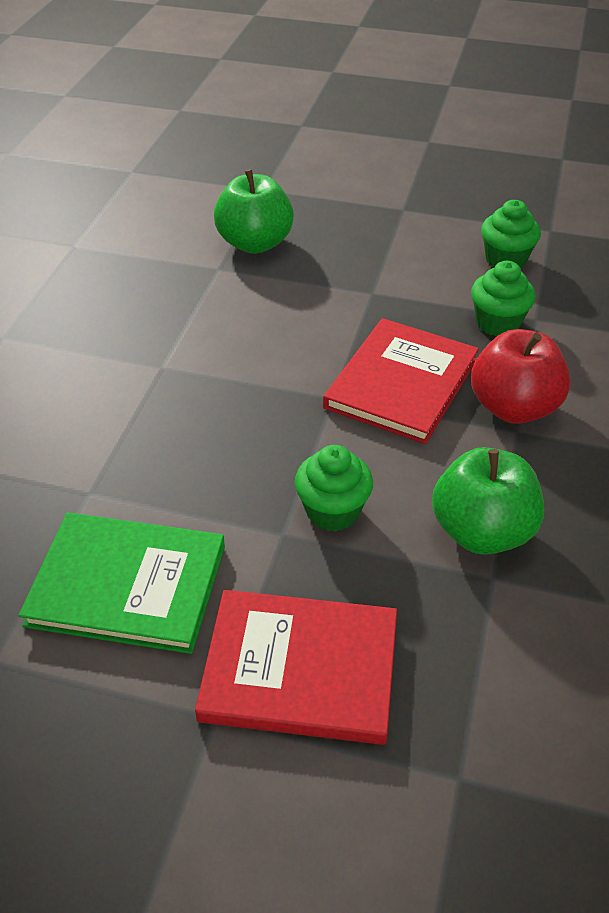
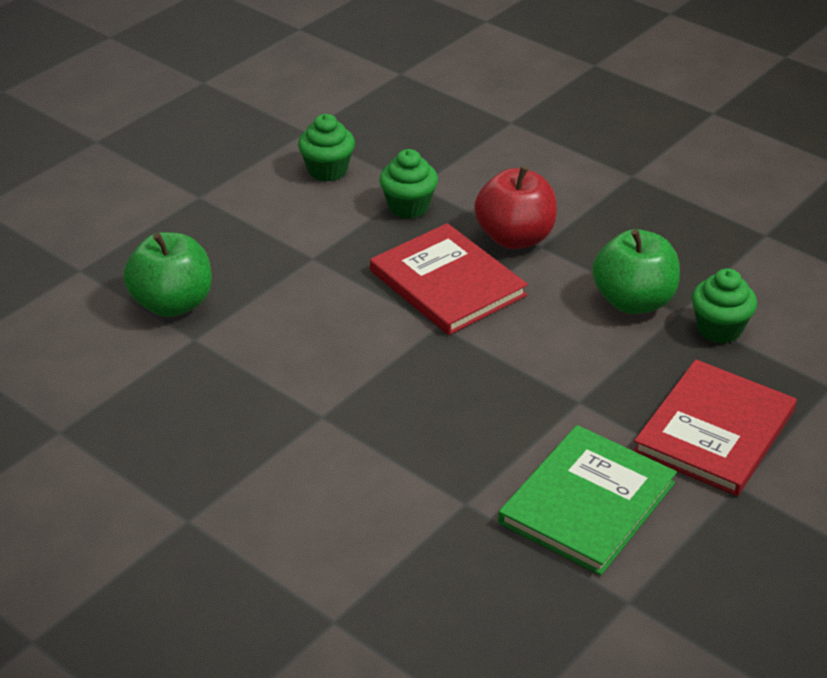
camera: 65 degrees left, 5 degrees down
green cupcake [295,445,373,532] -> green cupcake moved to [692,268,757,344]

